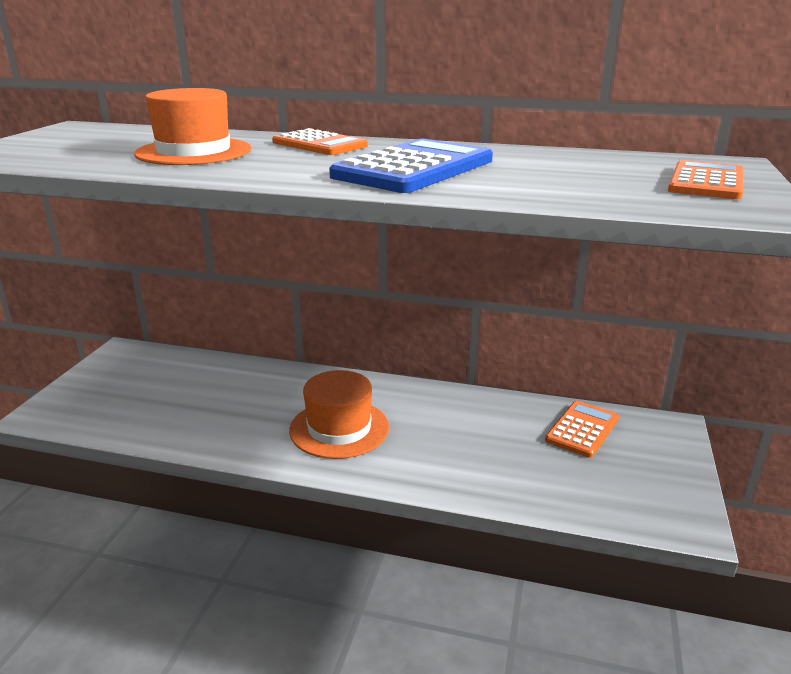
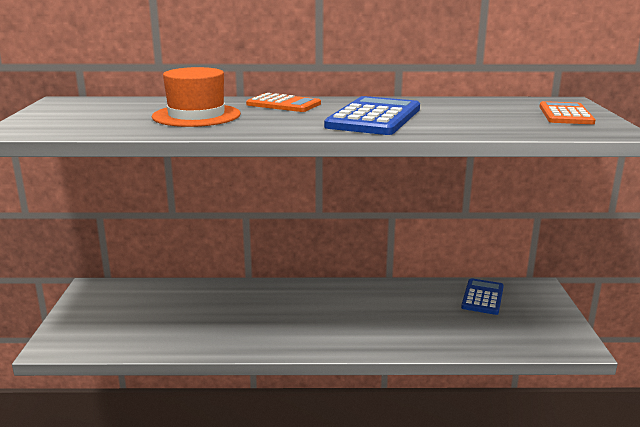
camera: 15 degrees left, 5 degrees down
orange hat [289,370,389,459] -> none
orange calculator [545,401,619,458] -> blue calculator [461,278,504,315]

